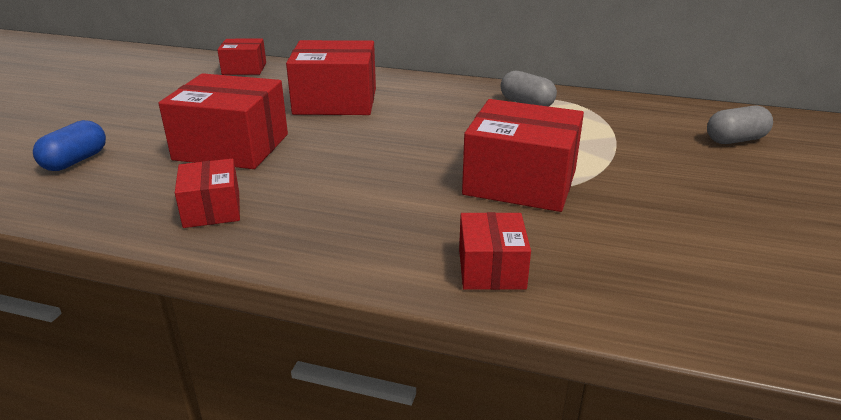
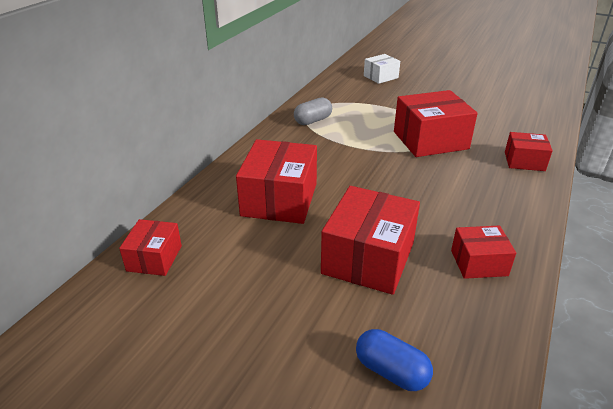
camera: 80 degrees left, 5 degrees up
red box [462,99,584,212] -> red box turned 45 degrees clockwise [394,90,478,157]
grey capsule [707,105,773,144] -> white box [364,54,400,84]

